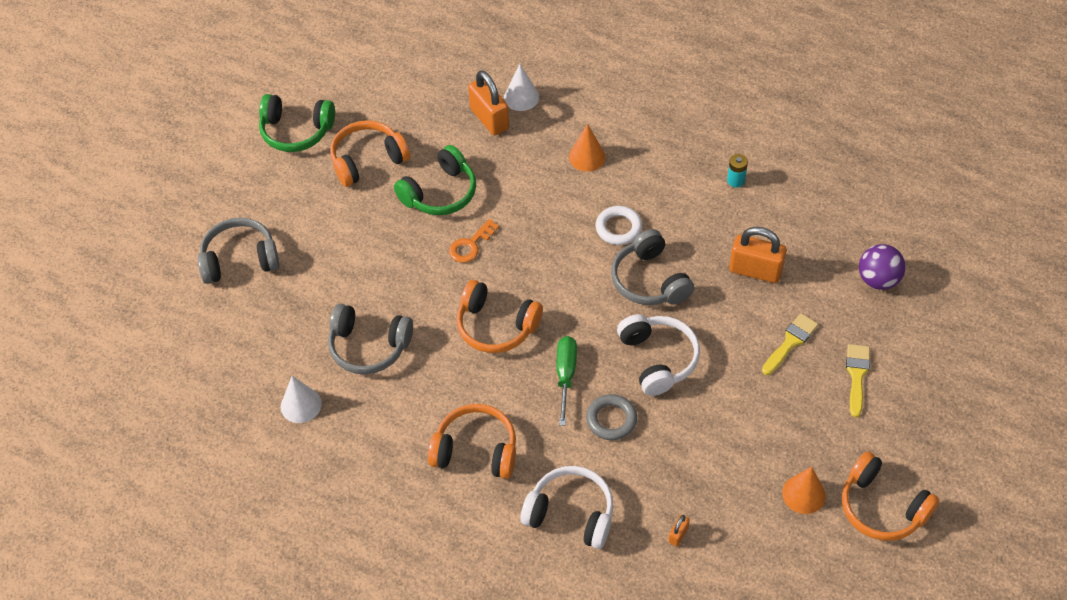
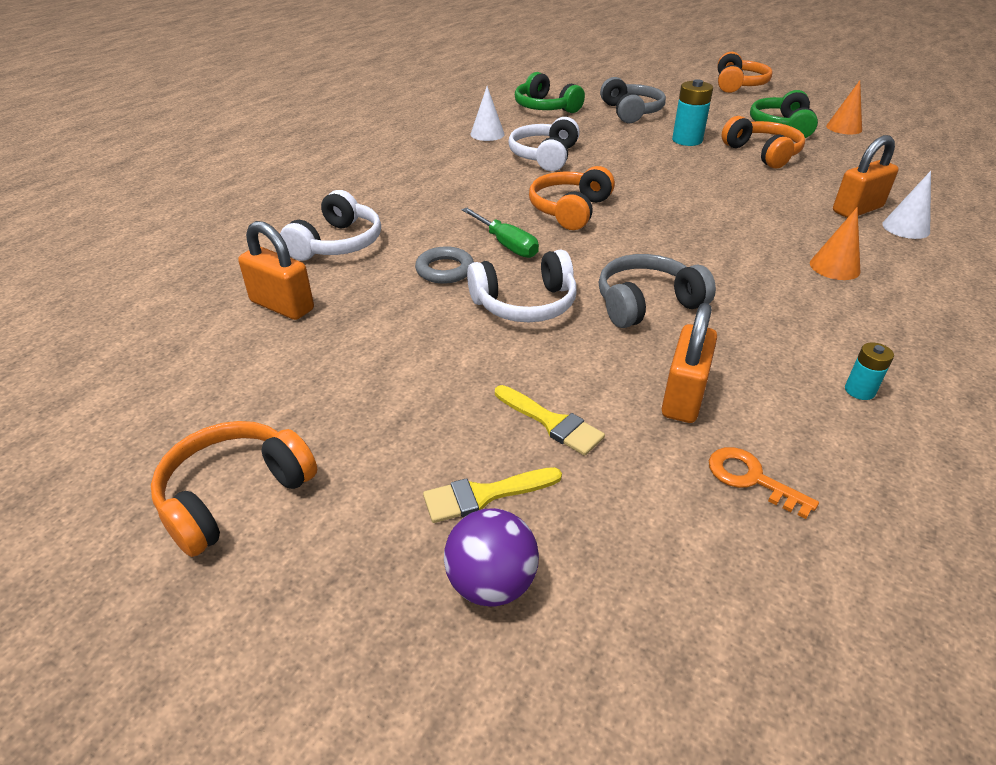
camera: 90 degrees right, 15 degrees down
grey headphones [328,304,413,374] -> white headphones [508,117,580,171]
green headphones [394,145,476,215] -> green headphones moved to [515,72,585,113]
orange headphones [428,404,516,479] -> orange headphones moved to [717,52,773,93]
orange key [449,219,499,263] -> orange key moved to [709,447,819,519]
green screwdriver [557,336,577,426] -> green screwdriver turned 45 degrees clockwise [462,208,539,258]
white ring [596,206,642,245] -> none
orange padlock [668,515,690,546] -> orange padlock [238,221,314,320], size x2.21
orange cone [782,467,826,514] -> orange cone moved to [826,80,862,135]
yellow brush [846,344,870,417] -> yellow brush turned 150 degrees clockwise [423,467,562,523]
purple ball [859,244,906,290] -> purple ball moved to [444,508,539,607]
none -> turquoise battery [672,79,713,146]

